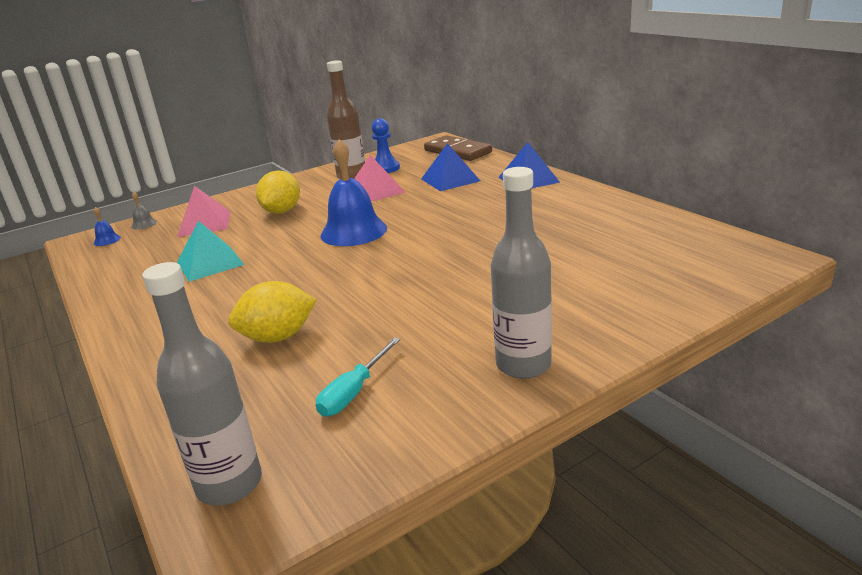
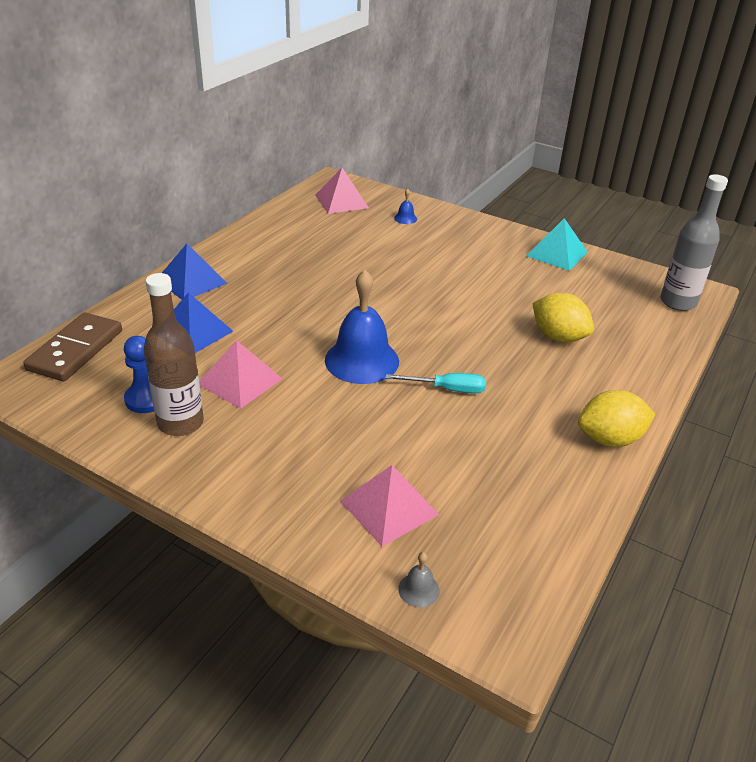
camera: 120 degrees left, 10 degrees up
blue bell [94,207,121,246] -> blue bell moved to [394,188,417,224]
turquoise pyramid [177,221,245,282] -> turquoise pyramid moved to [526,218,588,271]
yellow lemon [256,171,300,214] -> yellow lemon moved to [578,390,655,447]
turquoise screwdriver [315,337,400,416] -> turquoise screwdriver moved to [385,373,486,393]
grey bottle [491,167,552,379] -> none
none -> pink pyramid [315,168,369,214]

